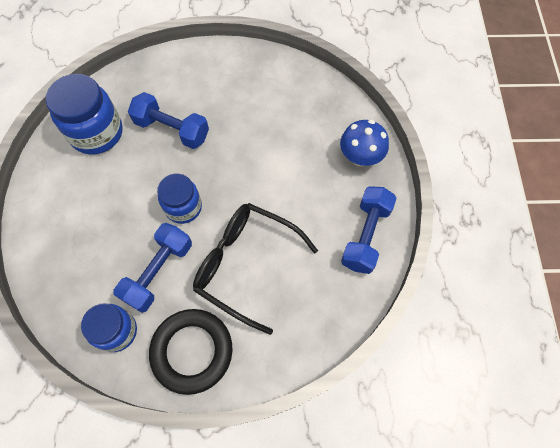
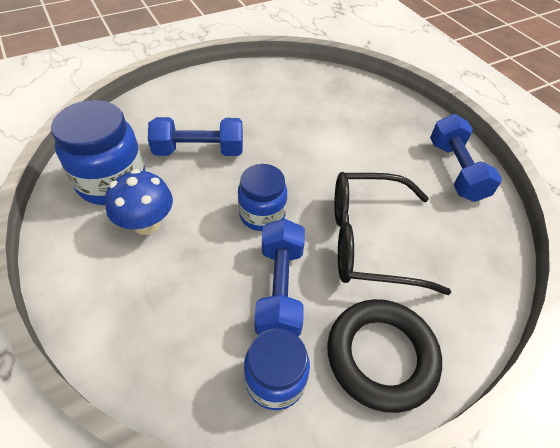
camera: 30 degrees left, 15 degrees down
blue mushroom [340,120,389,166] -> blue mushroom moved to [105,169,173,235]

